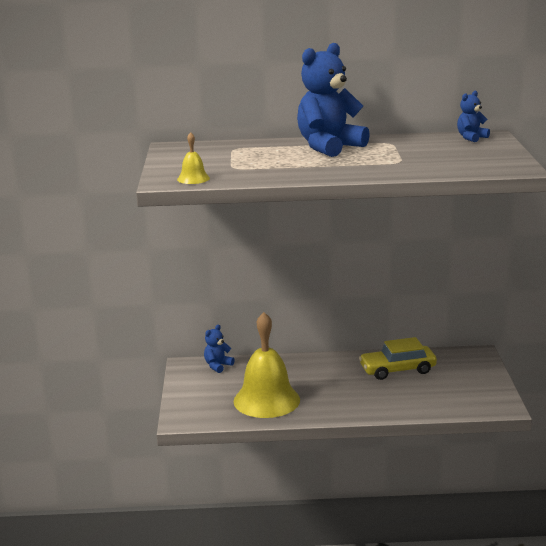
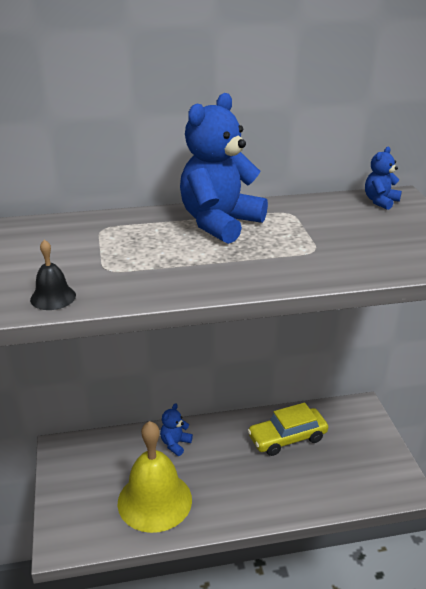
camera: 10 degrees left, 10 degrees up
yellow bell [177,132,210,184] -> black bell [30,240,76,310]
blue teddy bear [204,325,235,373] -> blue teddy bear moved to [160,403,193,456]

